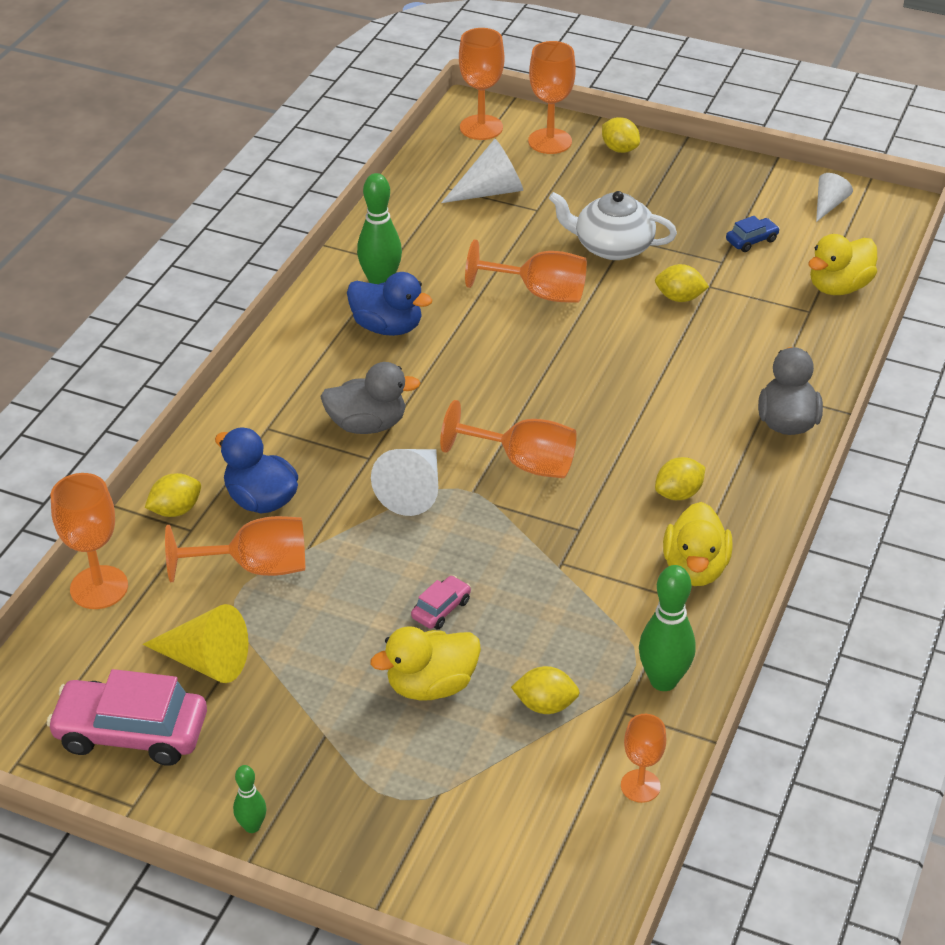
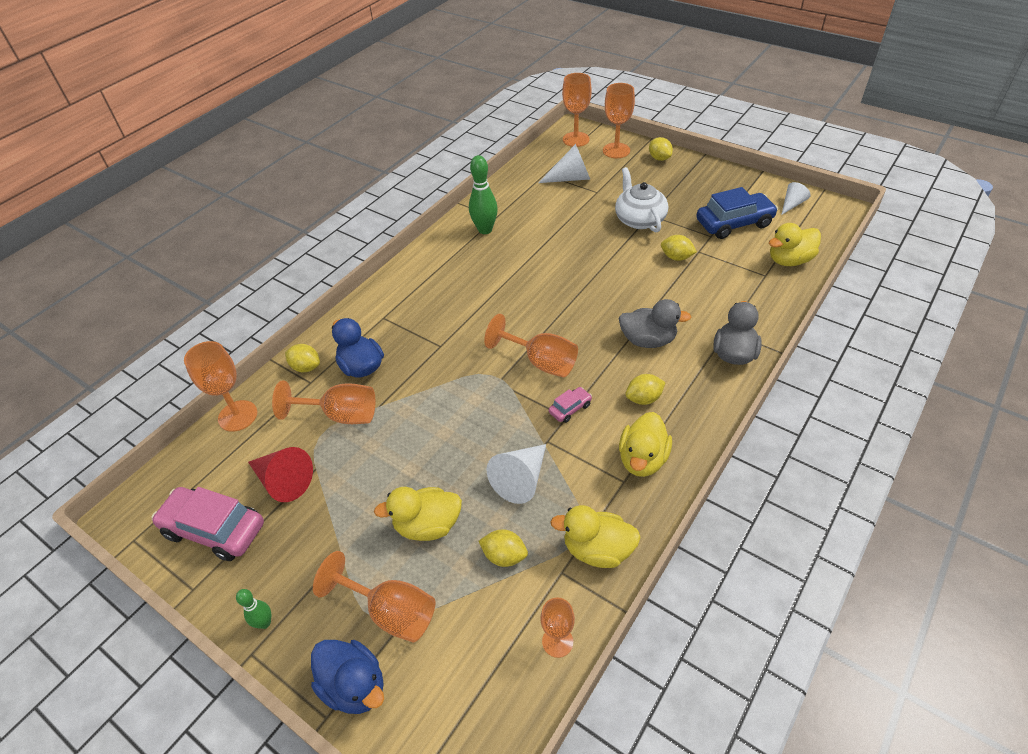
camera: 15 degrees right, 5 degrees up
yellow cone [143,604,248,683] -> red cone [248,447,313,502]
yellow lemon [145,473,201,517] -> yellow lemon turned 45 degrees clockwise [285,344,320,372]
grey duck [320,362,420,434] -> grey duck moved to [618,299,691,348]
blue duck [347,272,432,336] -> blue duck moved to [311,640,384,714]
white cone [371,449,438,516] -> white cone moved to [487,444,546,504]
pink car [411,575,471,629] -> pink car moved to [549,387,592,423]
orange goblet [465,239,587,303] -> orange goblet moved to [313,551,435,642]
white teapot [548,191,677,260] -> white teapot turned 45 degrees clockwise [615,167,668,233]
green bowling pin [639,565,696,691] -> yellow duck [550,505,641,568]
blue car [726,216,780,252] -> blue car [696,187,778,239], size x2.12

